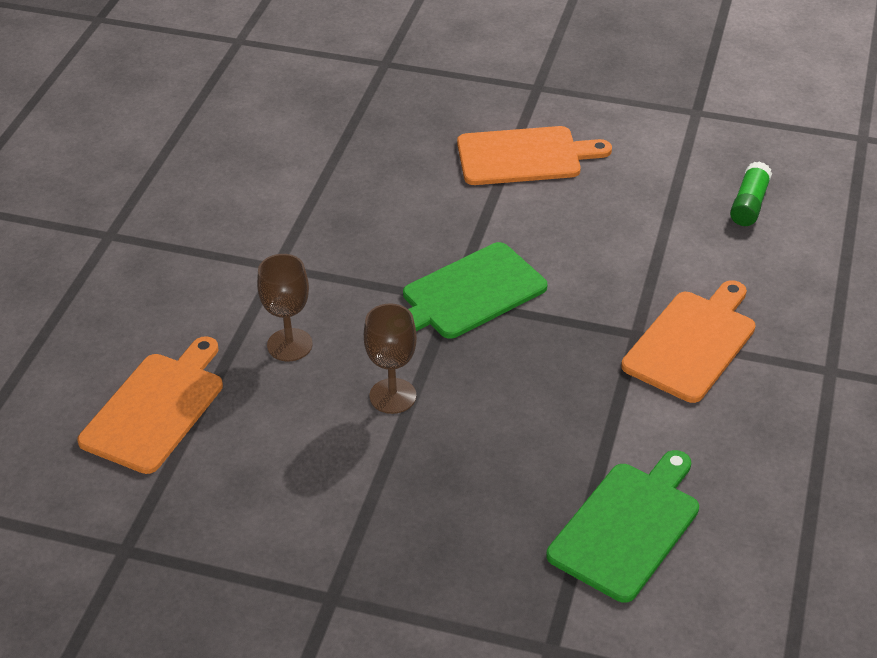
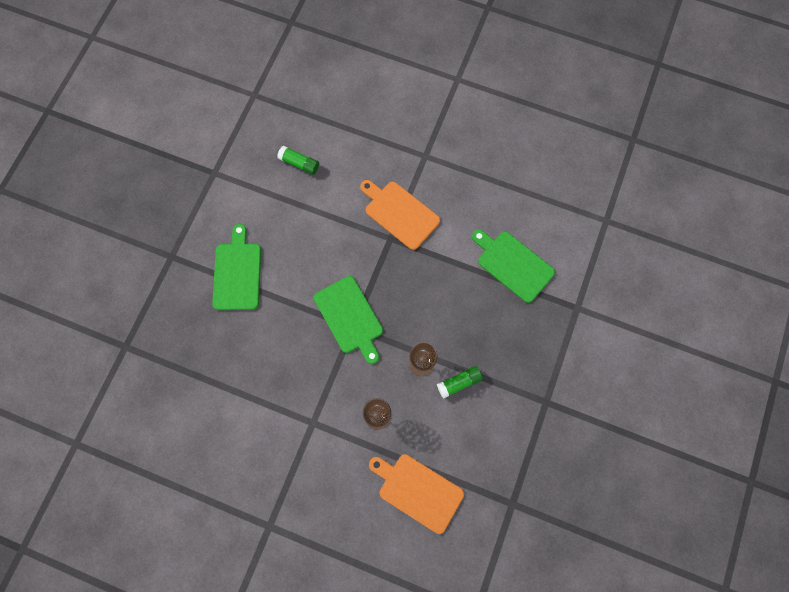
camera: 85 degrees left, 30 degrees up
orange cutting board [457,126,612,185] -> green cutting board [212,224,261,310]
none -> green glue stick [437,366,483,399]

